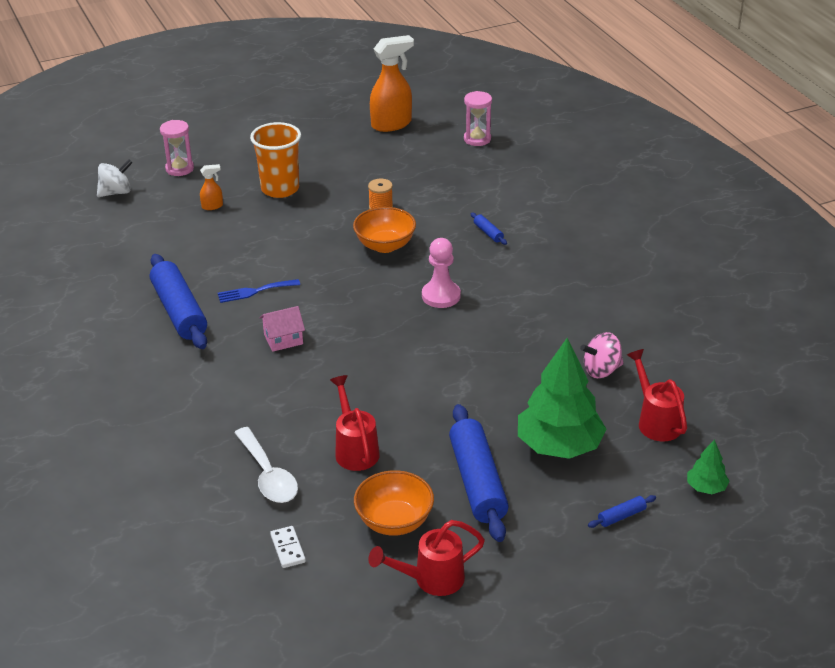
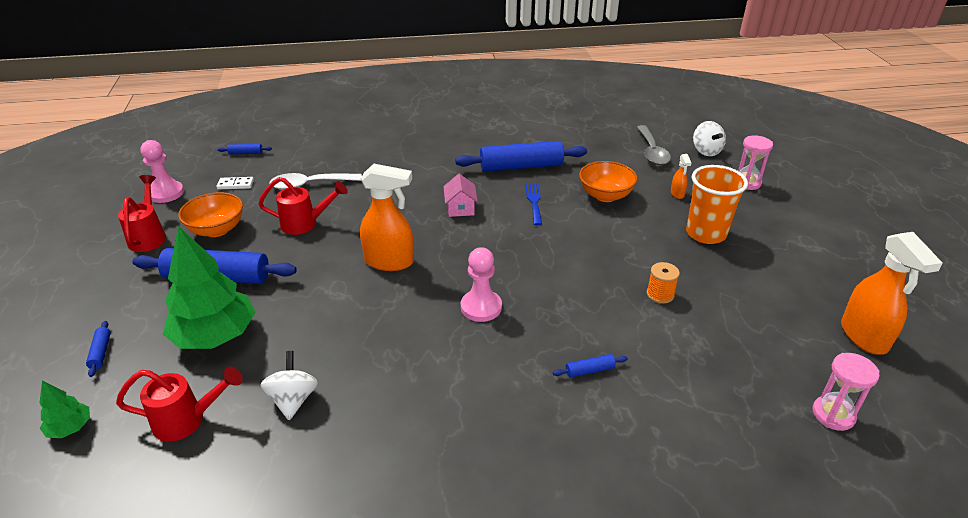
camera: 105 degrees right, 0 degrees up
orange bowl [353,207,416,253] -> orange bowl moved to [579,161,637,202]
pink spinning top [580,332,624,378] -> white spinning top [261,351,318,420]
none -> pink pawn [140,140,184,203]
none -> blue rolling pin [218,144,272,154]
none -> orange spray bottle [360,164,414,271]
none -> grey spoon [637,125,671,165]

